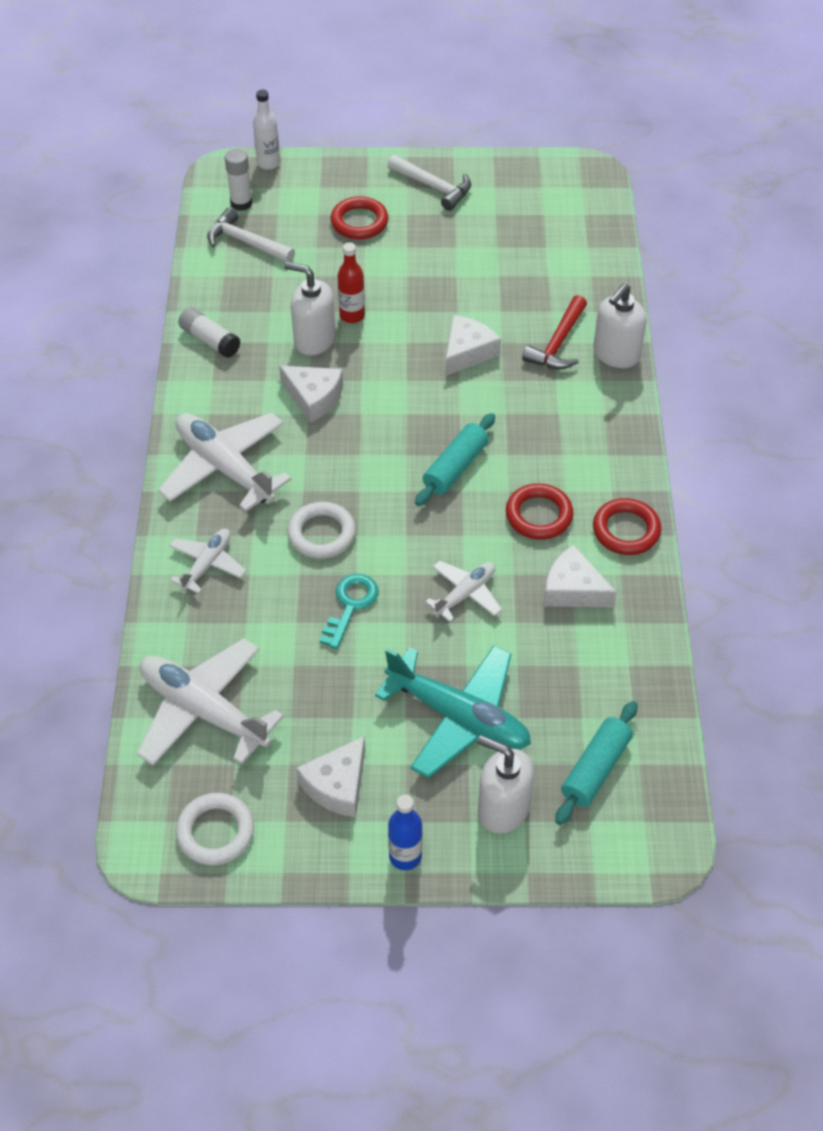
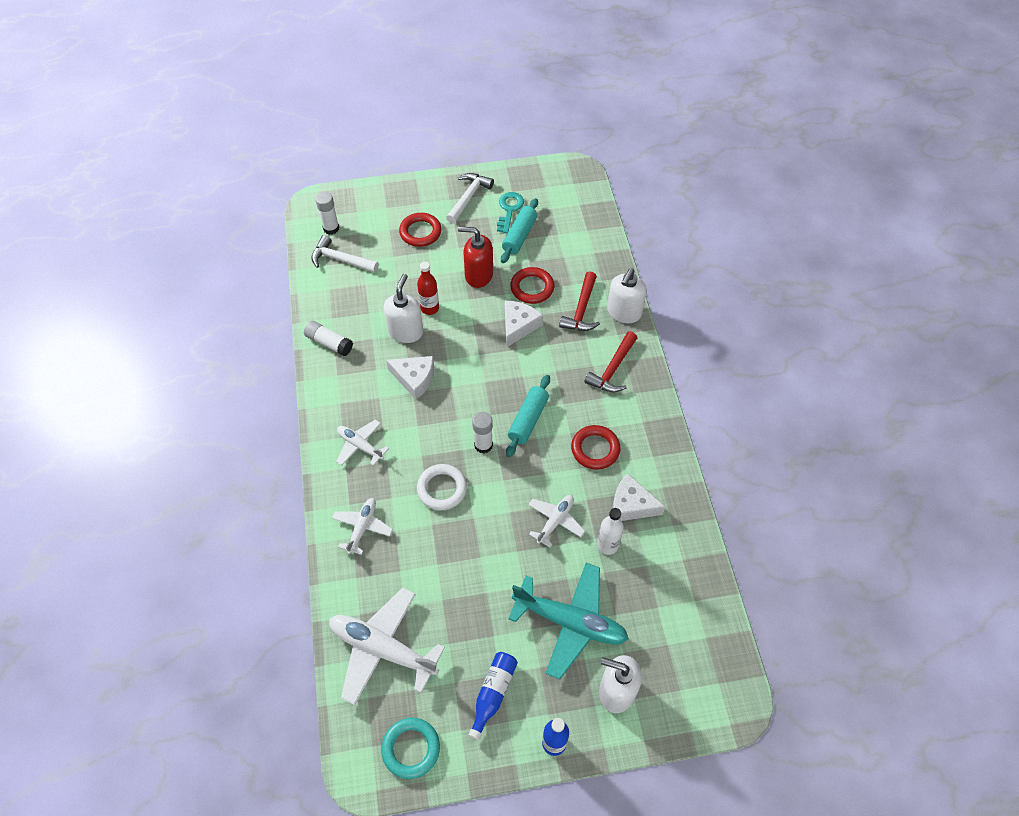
camera: 10 degrees left, 5 degrees up
white plane [158,412,292,512] -> white plane [336,420,389,466], size x0.55
white ring [176,793,254,865] -> turquoise ring [381,718,440,779]
white bottle [253,90,280,170] -> white bottle moved to [597,508,624,555]
white soap dispenser [284,262,336,355] -> white soap dispenser turned 90 degrees clockwise [384,274,423,343]
white cheese [296,736,365,817] -> blue bottle [468,652,518,740]
turquoise key [320,574,378,649] -> turquoise key moved to [497,192,524,234]
white hammer [387,155,471,211] -> white hammer turned 90 degrees counterclockwise [446,173,494,224]
turquoise rolling pin [555,701,638,825] -> turquoise rolling pin moved to [501,198,538,263]
red ring [593,498,661,555] -> red ring moved to [510,267,554,304]
none -> red soap dispenser [458,226,493,288]
none -> white glue stick [472,412,493,454]
none -> red hammer [584,331,637,392]

